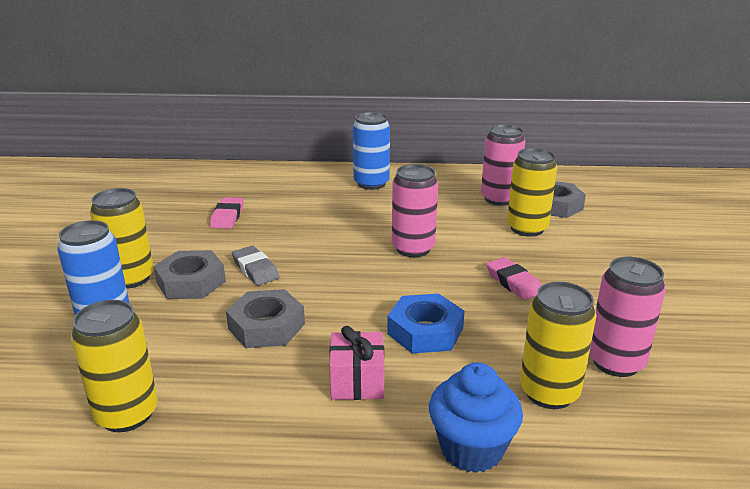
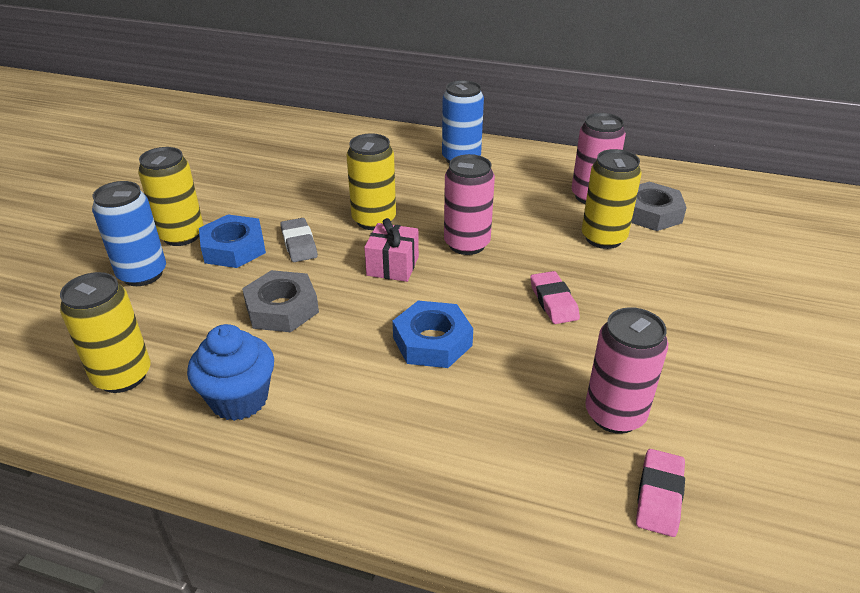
camera: 15 degrees right, 10 degrees up
grey nut [154,250,226,299] -> blue nut [199,214,266,268]
pink eraser [210,197,243,229] -> pink eraser moved to [636,449,685,537]
pink gift [329,326,384,400] -> pink gift moved to [364,218,419,282]
blue cupcake [429,363,523,473] -> blue cupcake moved to [187,324,274,421]
yellow can [520,282,596,409] -> yellow can moved to [346,133,396,230]

